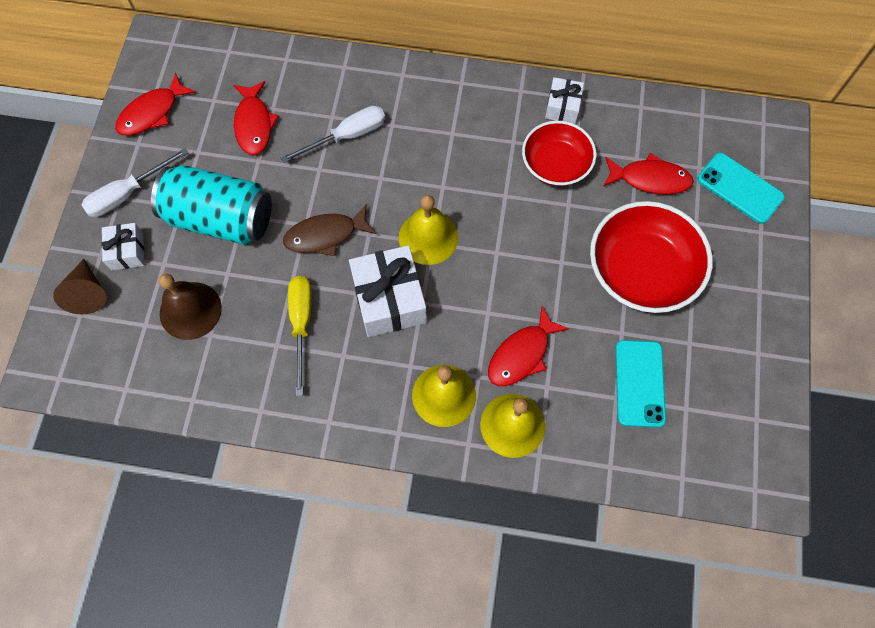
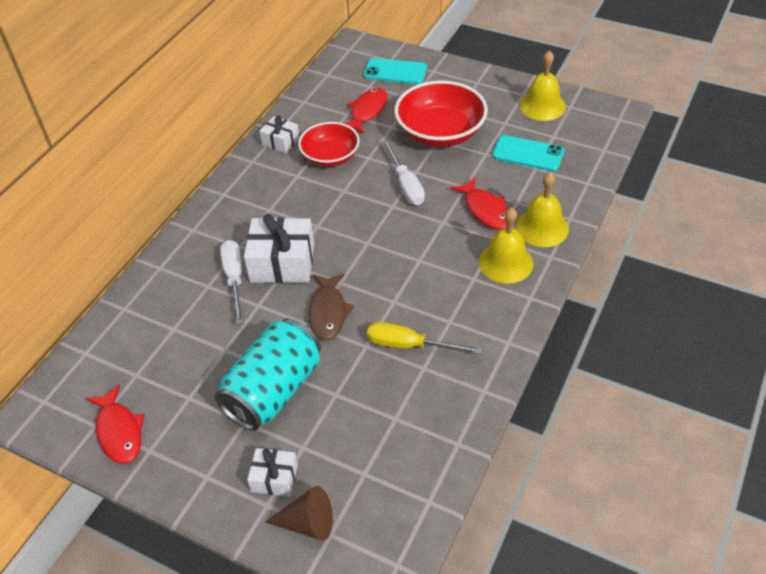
camera: 70 degrees left, 20 degrees down
white screwdriver [82,148,189,217] -> white screwdriver moved to [383,139,425,205]
brown bell [159,273,222,340] -> none
red fish [233,81,279,155] -> none
white gift [349,245,427,337] -> white gift moved to [244,214,314,283]
yellow bell [399,195,458,265] -> yellow bell moved to [519,50,566,121]
turquoise phone [697,153,785,224] -> turquoise phone turned 45 degrees clockwise [364,58,427,84]

